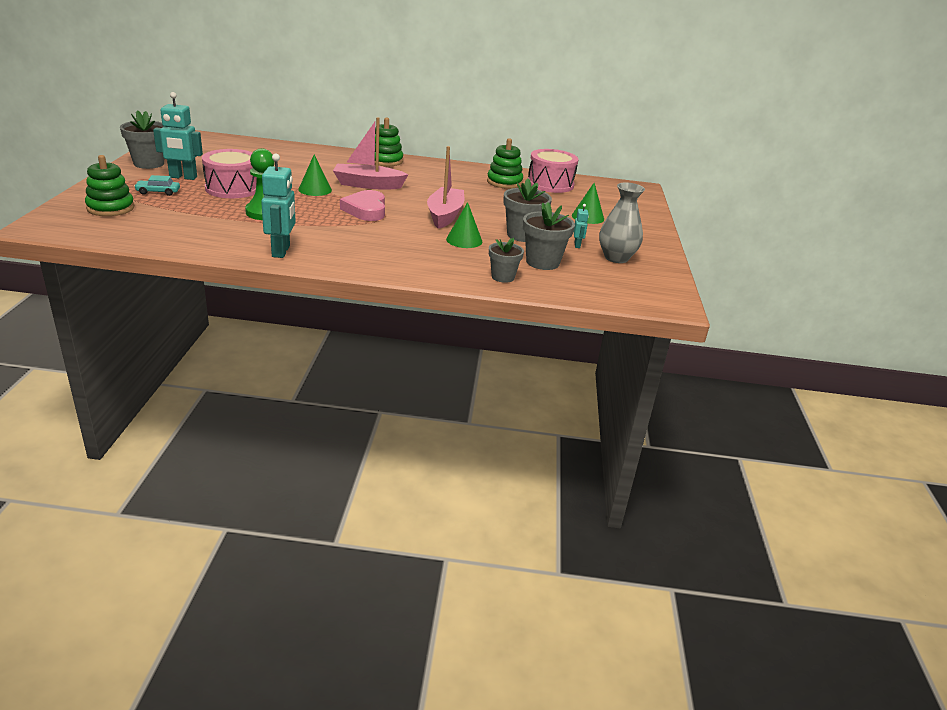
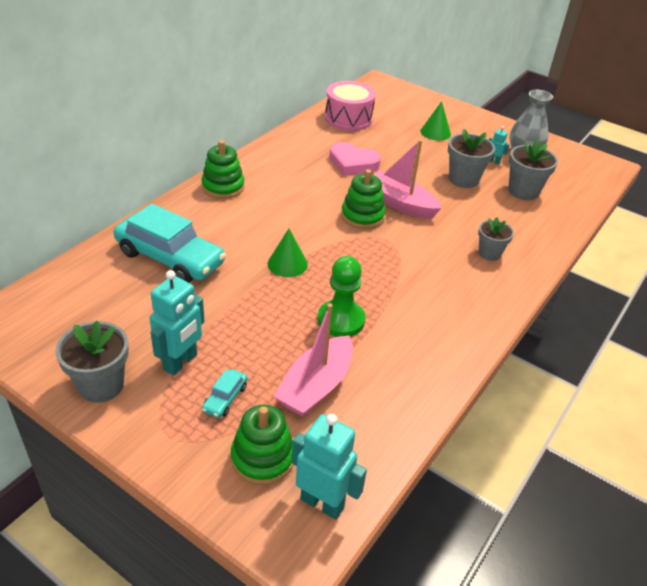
camera: 60 degrees left, 10 degrees up
pink drum [202,149,257,198] -> none
turquoise robot [261,153,296,258] -> turquoise robot moved to [292,414,367,520]
pink boat [333,117,409,189] -> pink boat moved to [273,303,353,417]
pink heart [340,190,385,221] -> pink heart moved to [329,142,381,176]
green cone [446,202,482,248] -> none
green stacking toy [487,138,523,189] -> green stacking toy moved to [341,169,386,229]
grey flower pot [489,238,524,283] -> grey flower pot moved to [478,217,514,261]
none -> turquoise car [114,204,226,283]

